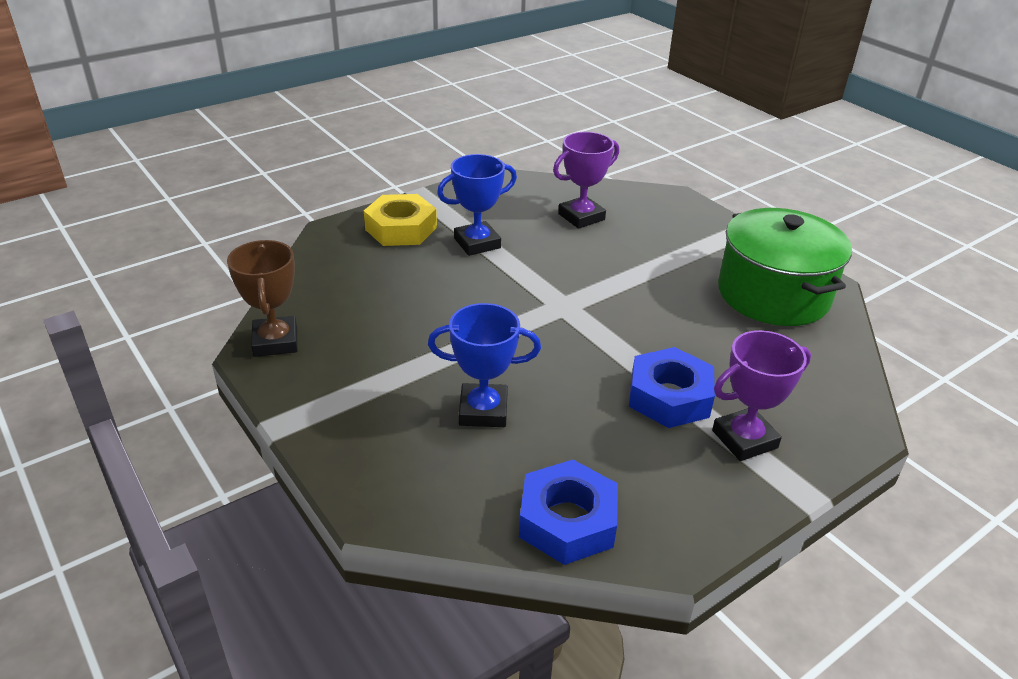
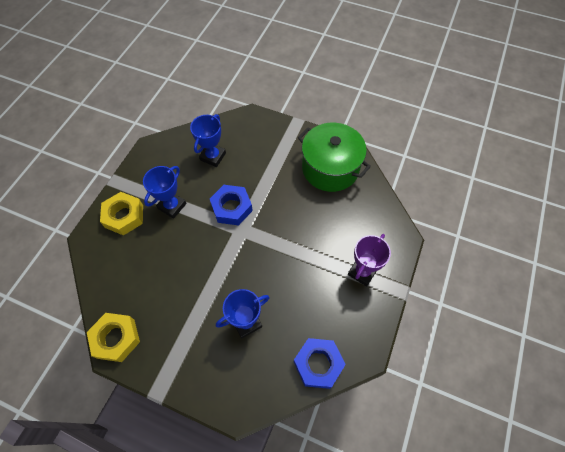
camera: 30 degrees left, 25 degrees up
brown trophy [227,240,298,357] -> yellow nut [87,313,140,362]
purple trophy [553,132,619,229] -> blue trophy [190,114,226,167]
blue nut [629,347,715,428] -> blue nut moved to [210,185,253,226]

